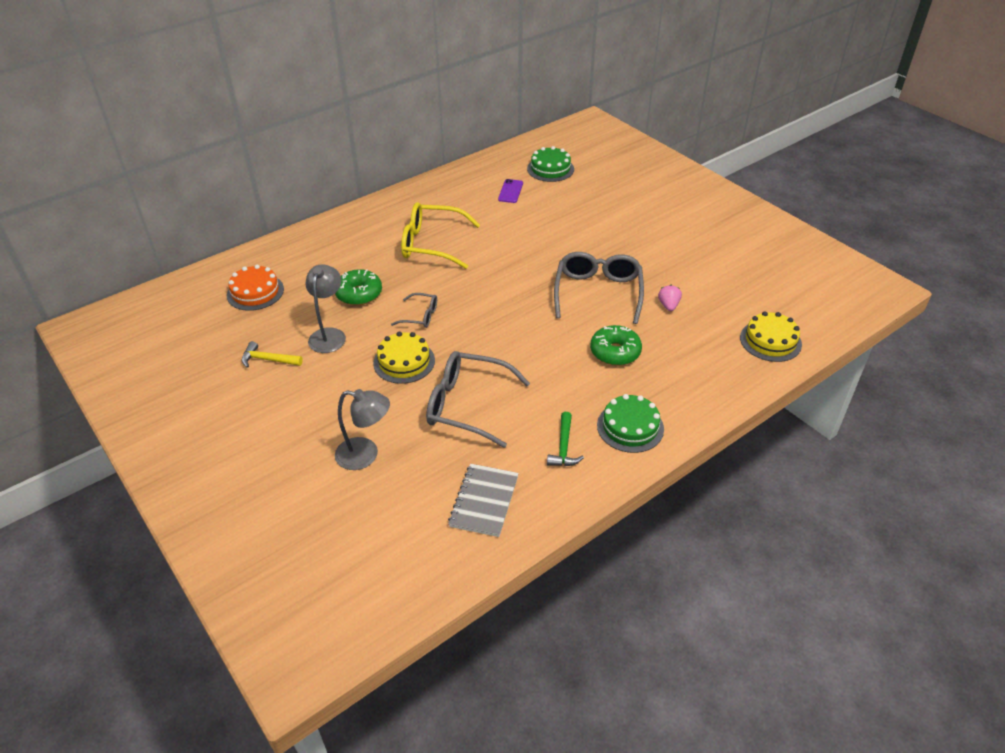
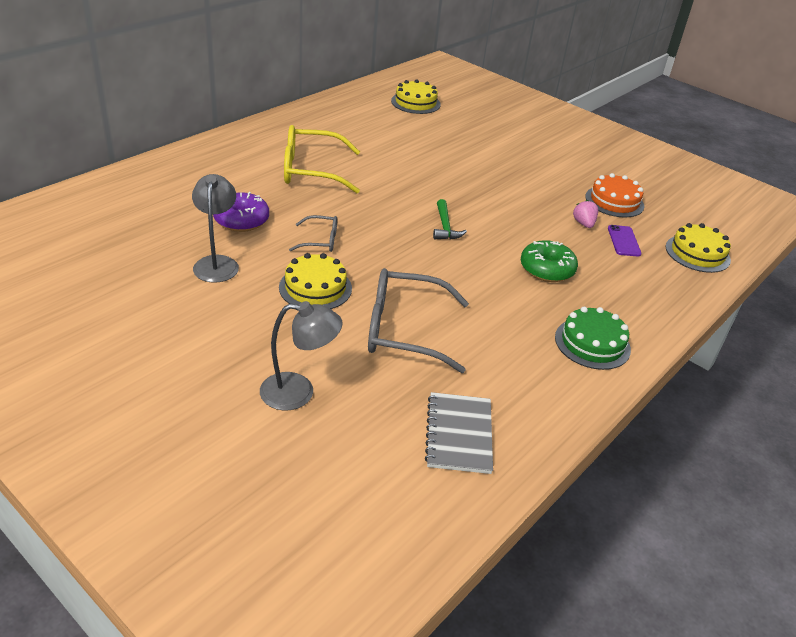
camera: 15 degrees left, 5 degrees down
orange cake [227,265,284,311] -> orange cake moved to [585,173,644,218]
yellow hammer [242,341,303,368] -> none
green donut [335,269,382,305] -> purple donut [213,192,269,232]
purple phone [498,179,523,203] -> purple phone moved to [608,225,642,256]
green cake [527,146,574,182] -> yellow cake [391,79,441,114]
green hammer [547,412,584,466] -> green hammer moved to [433,199,467,240]
grey glasses [554,252,644,324] -> none

